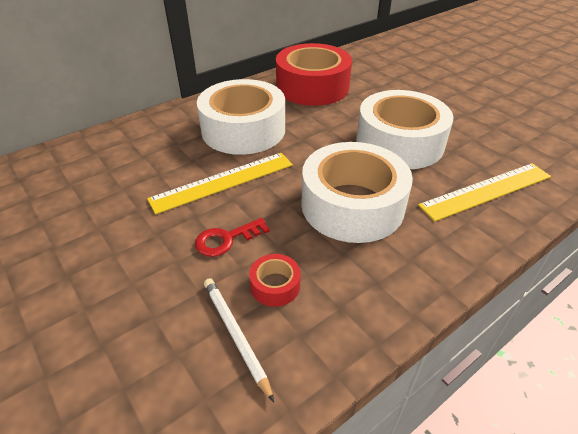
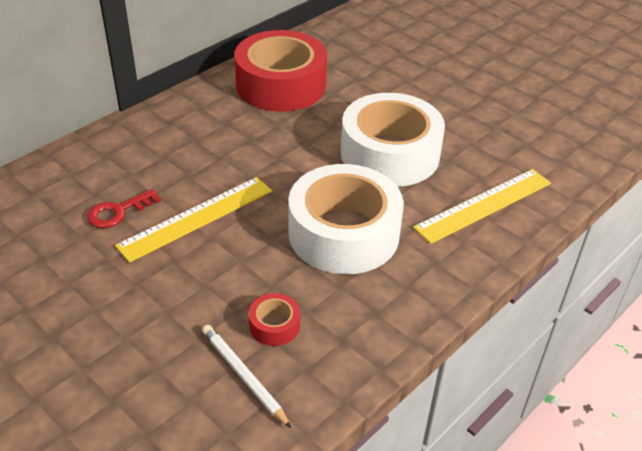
camera: 10 degrees left, 0 degrees up
red key [195,218,270,257] -> red key moved to [87,189,161,228]
white tape [197,79,285,155] -> none

